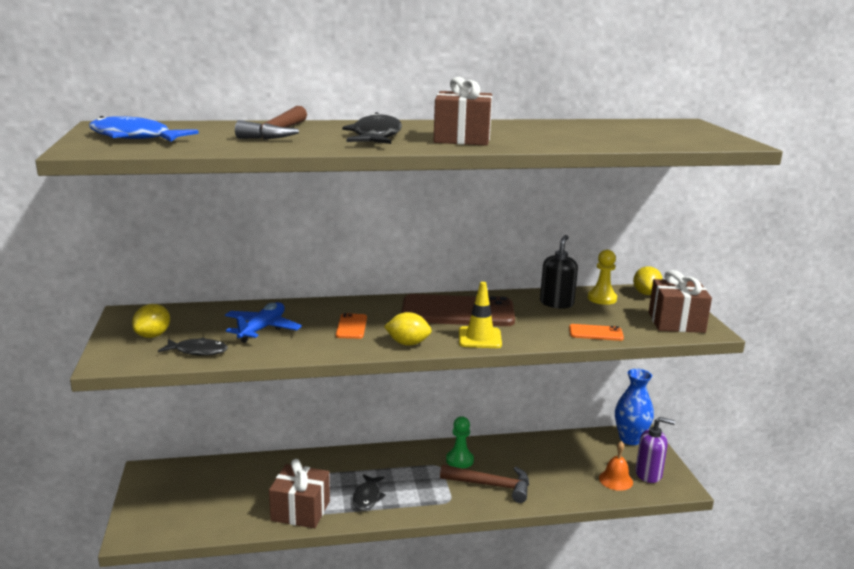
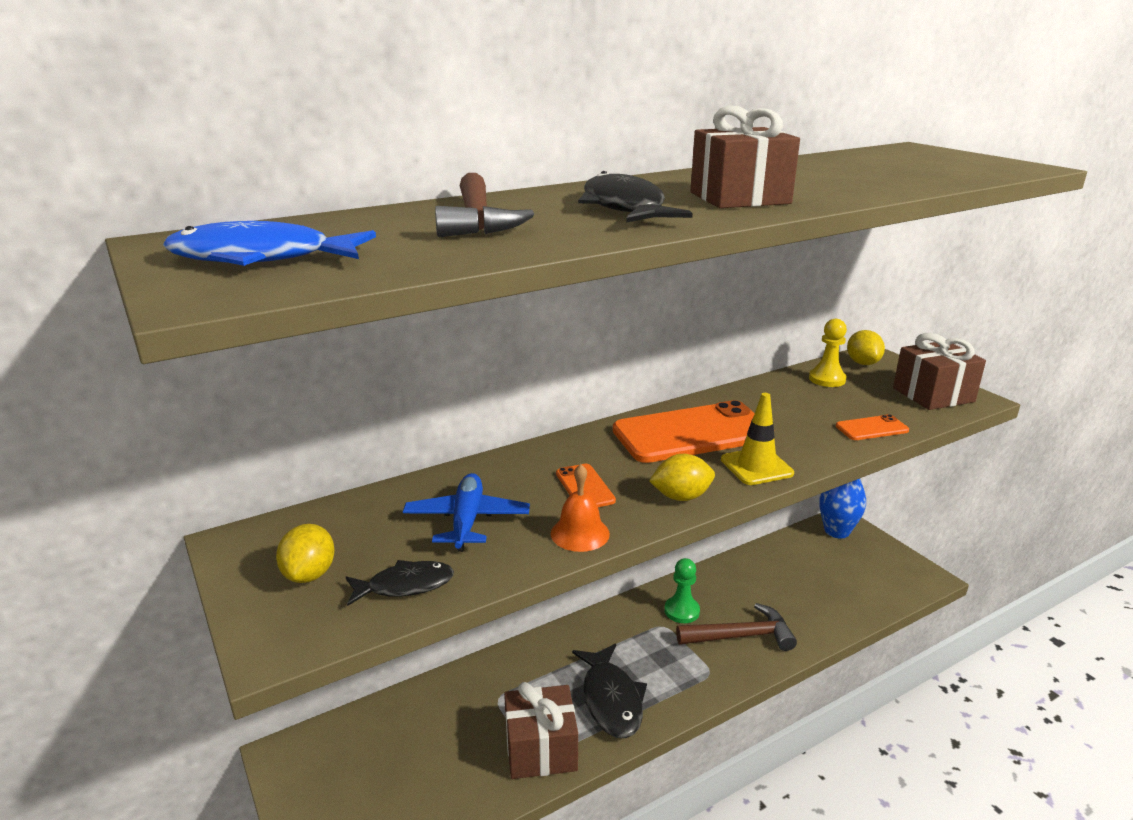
camera: 20 degrees left, 5 degrees up
black fish [353,474,386,511] -> black fish [572,644,647,738], size x1.58
brown phone [401,294,515,326] -> orange phone [613,400,755,463]
black soap dispenser [540,235,578,309] -> none
orange bell [599,441,633,491] -> orange bell moved to [551,464,610,552]
purple soap dispenser [636,417,675,483] -> none

